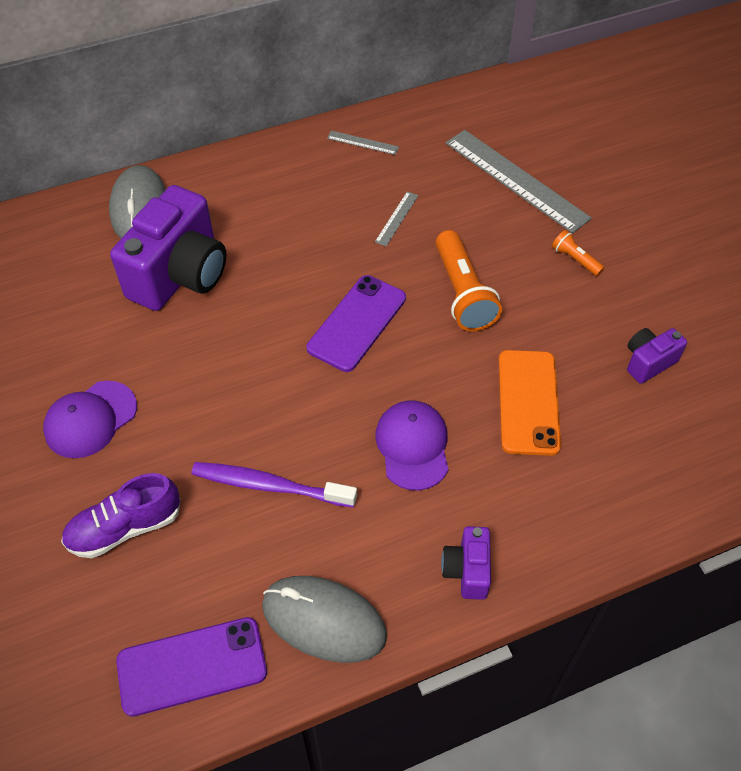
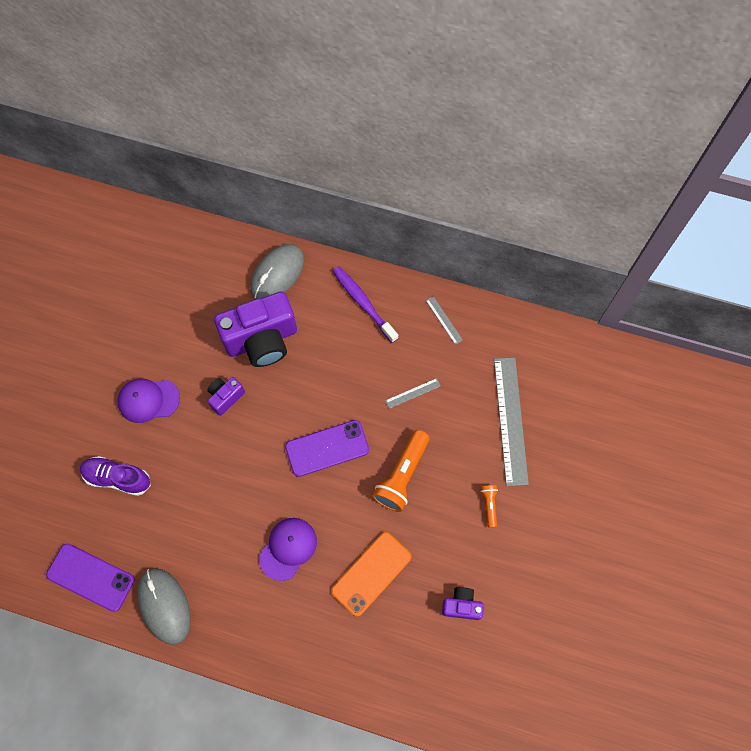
camera: 40 degrees right, 15 degrees up
purple toothbrush [191,462,357,507] -> purple toothbrush moved to [333,266,398,343]
purple camera [441,526,491,600] -> purple camera moved to [208,377,245,416]

